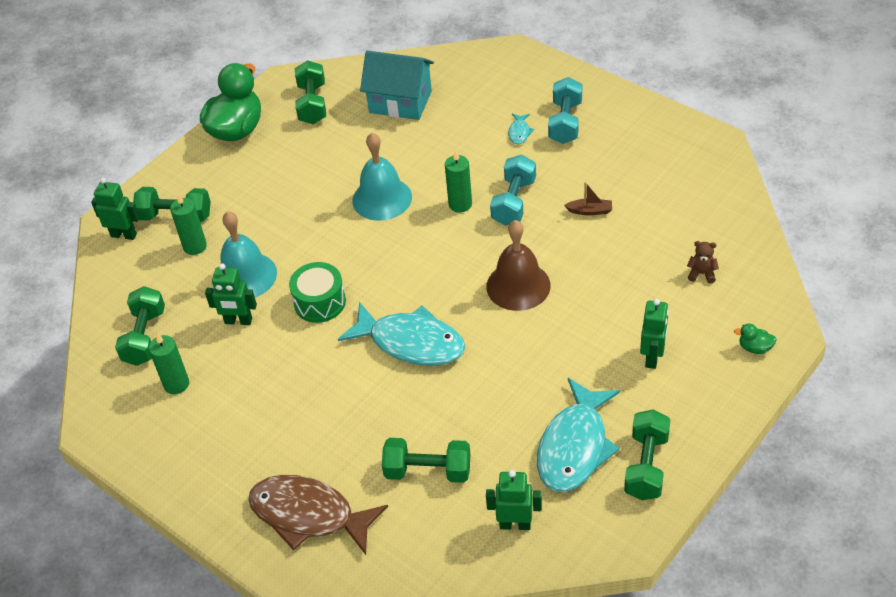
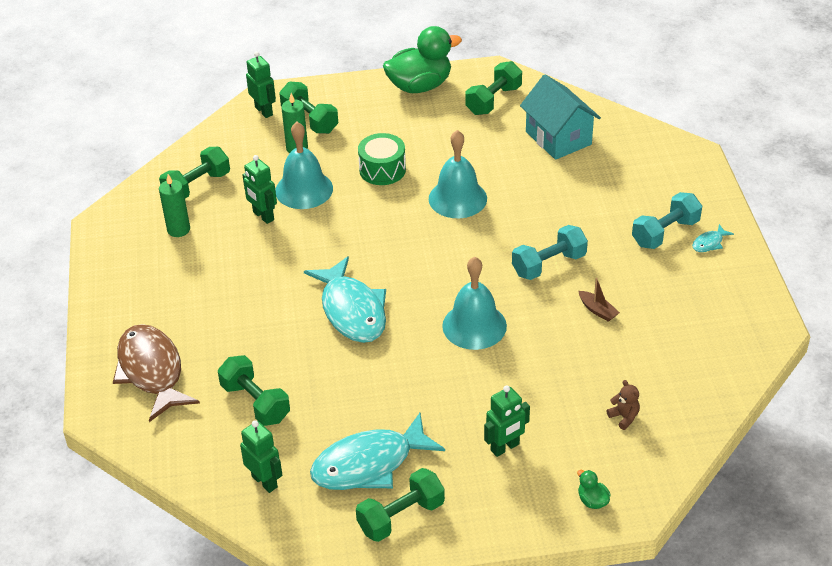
camera: 40 degrees right, 5 degrees down
green drum [289,262,346,323] -> green drum moved to [358,133,406,185]
green candle [445,150,472,213] -> none
brown bell [486,220,551,311] -> turquoise bell [442,257,507,350]
turquoise fish [508,113,534,144] -> turquoise fish moved to [692,224,734,252]

